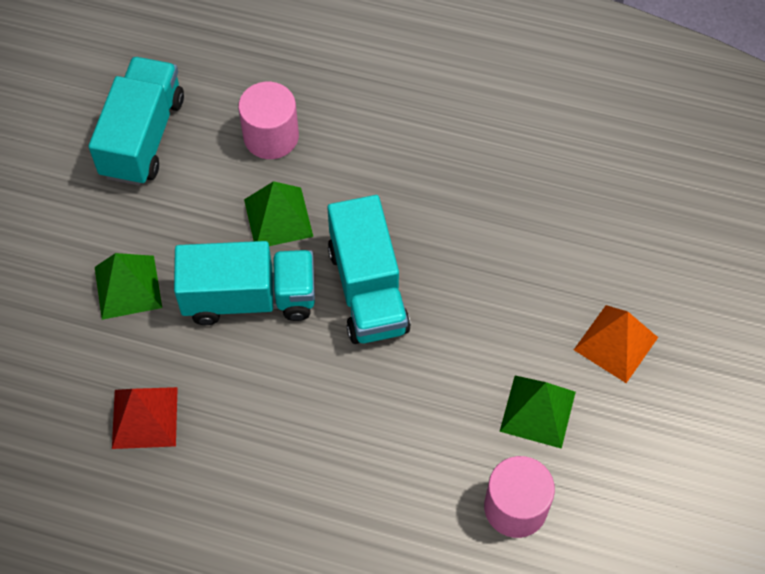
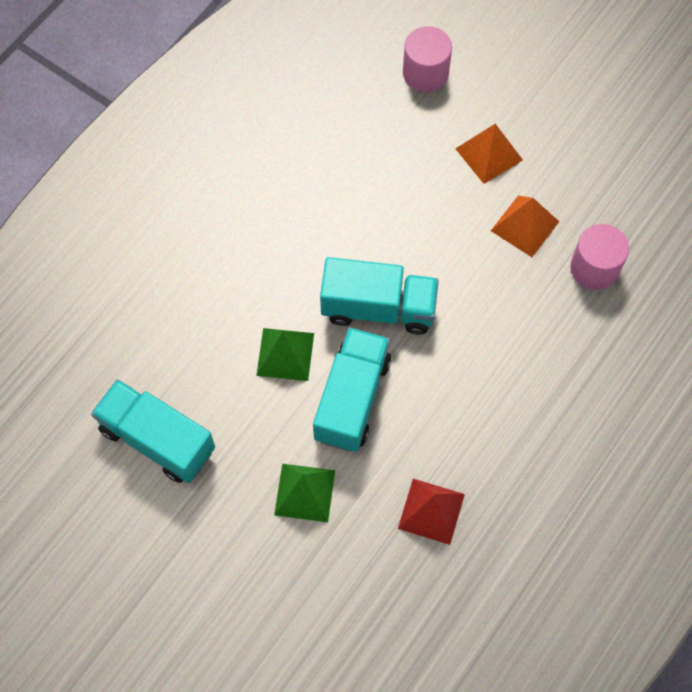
camera: 70 degrees left, 5 degrees up
pink cylinder [238,82,299,159] -> pink cylinder moved to [403,26,452,92]
green pyramid [500,376,576,449] -> orange pyramid [491,196,559,257]

